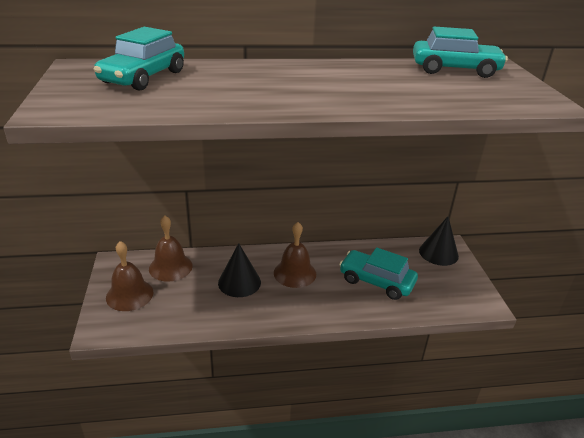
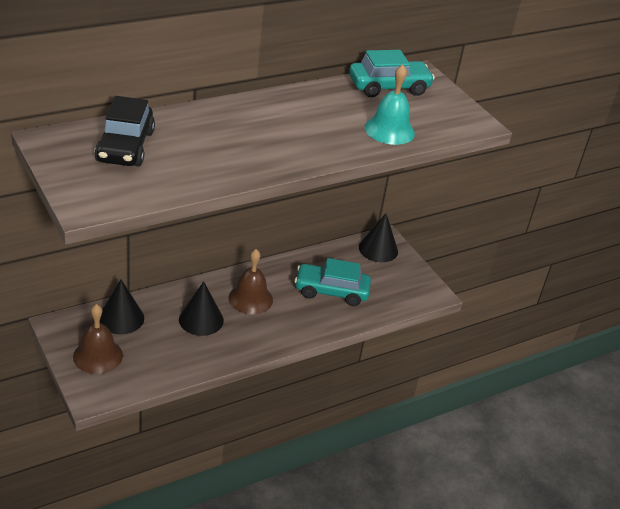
camera: 25 degrees left, 5 degrees up
turquoise car [94,27,184,91] -> black car [94,96,155,166]
brown bell [149,215,193,282] -> black cone [100,280,144,334]
none -> turquoise bell [365,64,415,145]

